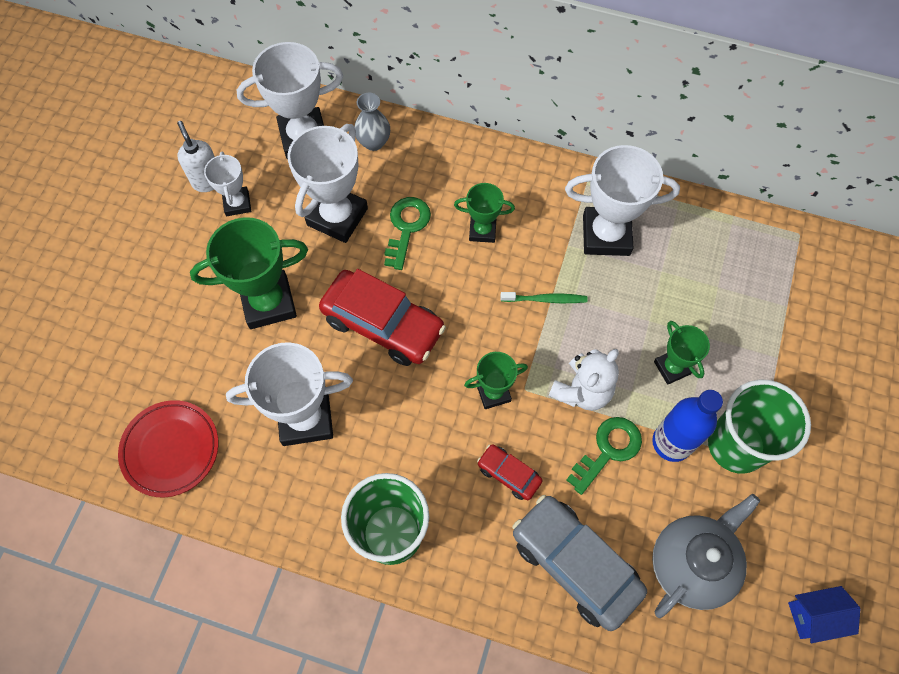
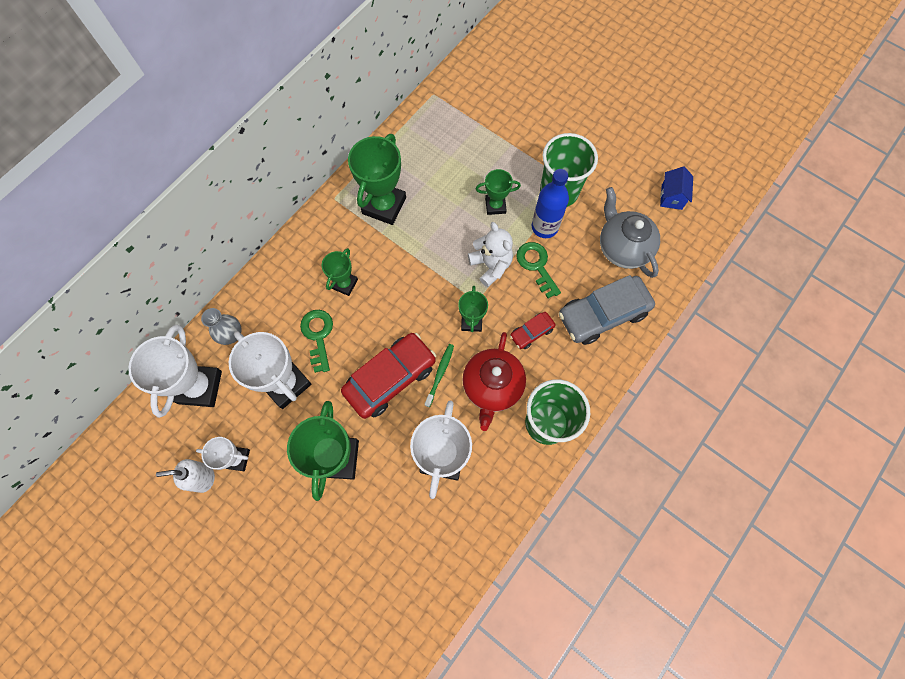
camera: 70 degrees left, 5 degrees up
red plate [118,400,219,497] -> none
green key [384,197,431,270] -> green key turned 45 degrees clockwise [300,310,333,373]
green toothbrush [500,292,588,303] -> green toothbrush moved to [425,344,454,407]
white trophy [565,145,680,256] -> green trophy [348,134,406,225]
none -> red teapot [462,332,526,431]

